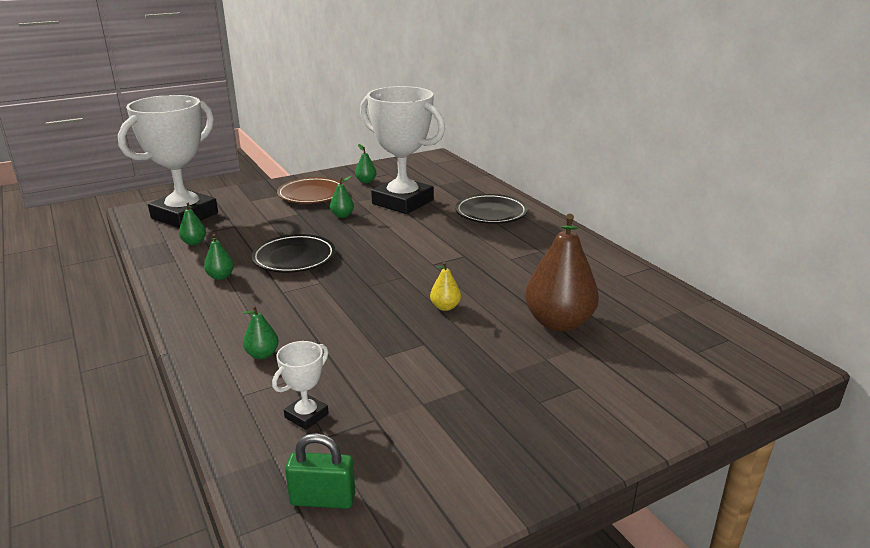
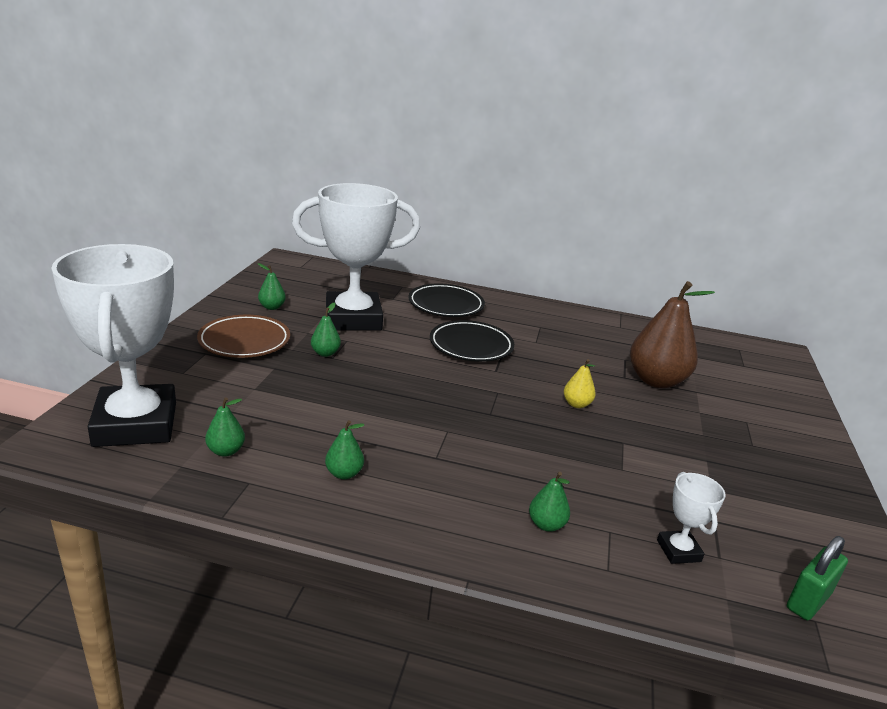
camera: 50 degrees left, 0 degrees up
black plate [251,234,336,273] -> black plate moved to [430,320,514,362]

